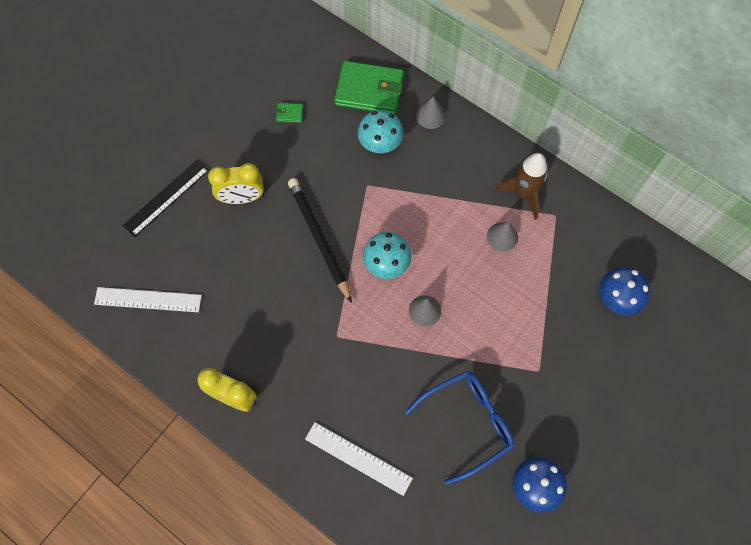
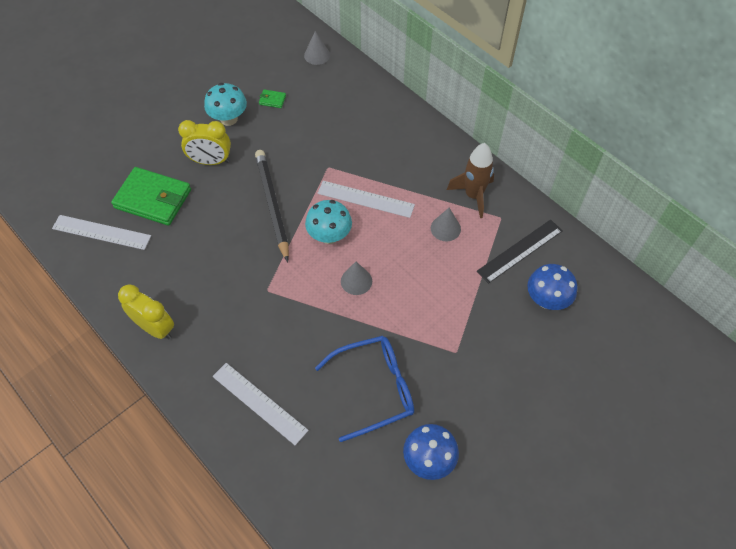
camera: 10 degrees right, 10 degrees down
black ruler [123,159,209,237] -> black ruler moved to [477,220,563,284]
green wallet [334,61,404,115] -> green wallet moved to [111,167,191,226]
turquoise mushroom [358,110,403,153] -> turquoise mushroom moved to [204,83,247,126]
grey cone [416,96,446,129] -> grey cone moved to [304,31,330,65]
none -> white ruler [318,181,415,218]

